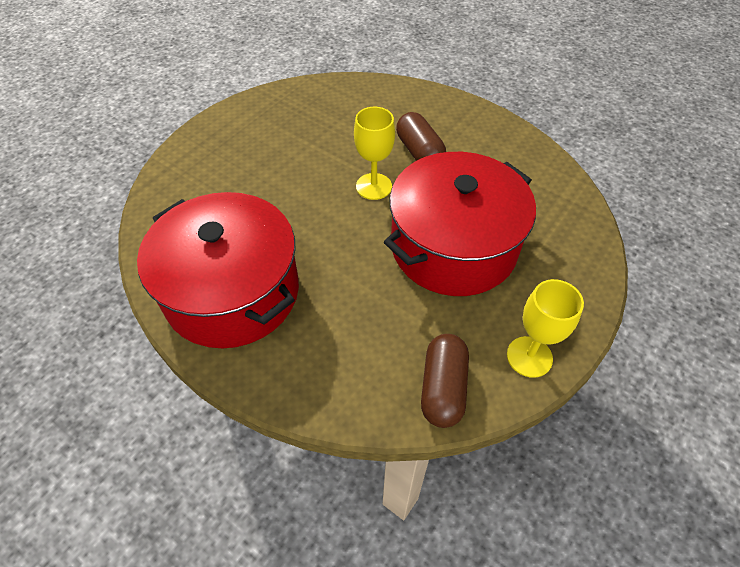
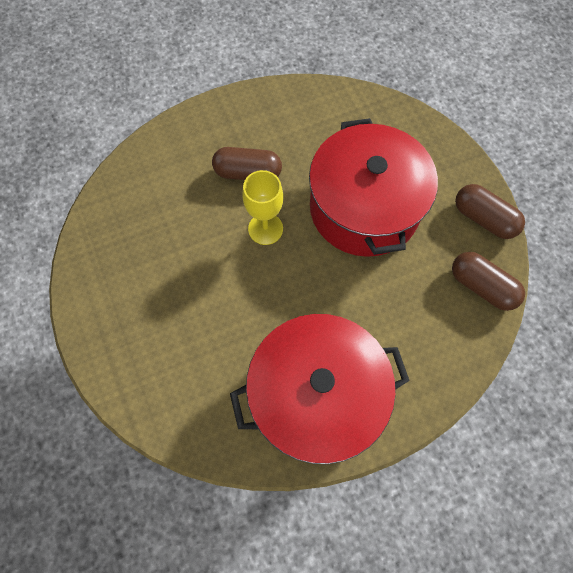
camera: 60 degrees left, 15 degrees up
yellow goblet [507,279,584,378] -> brown capsule [455,184,525,239]

